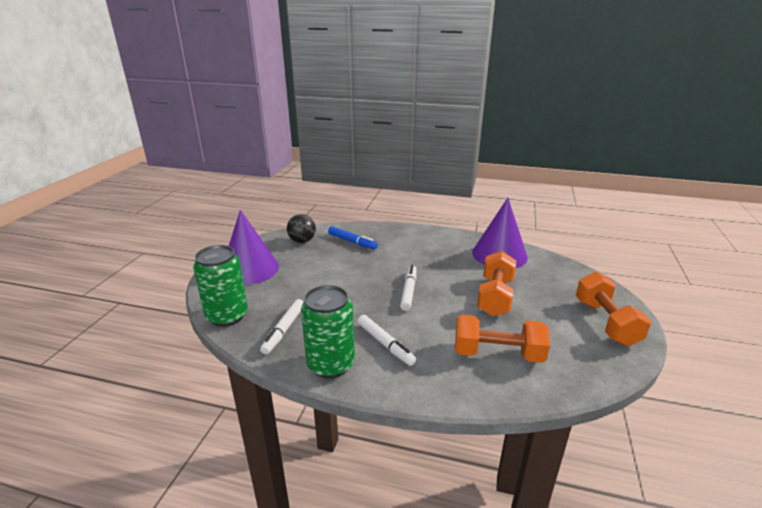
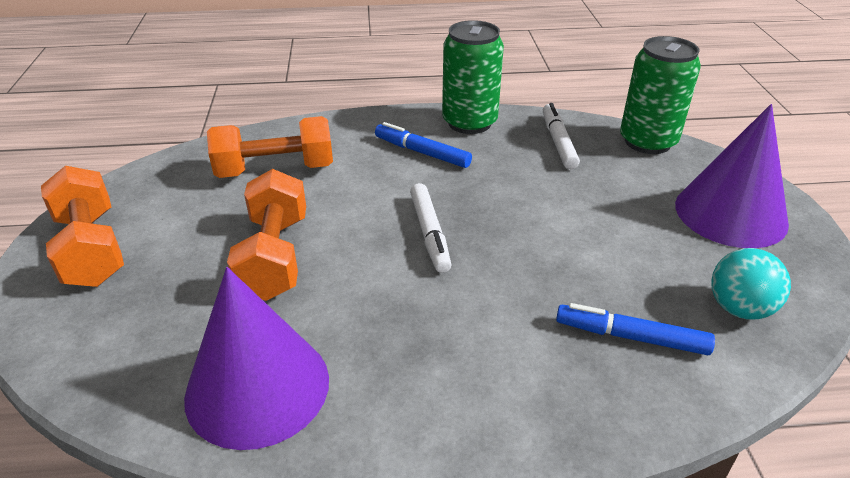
camera: 160 degrees right, 10 degrees up
black ball [287,214,316,243] -> turquoise ball [711,248,791,319]
white marker [358,315,416,366] -> blue marker [375,122,472,168]

